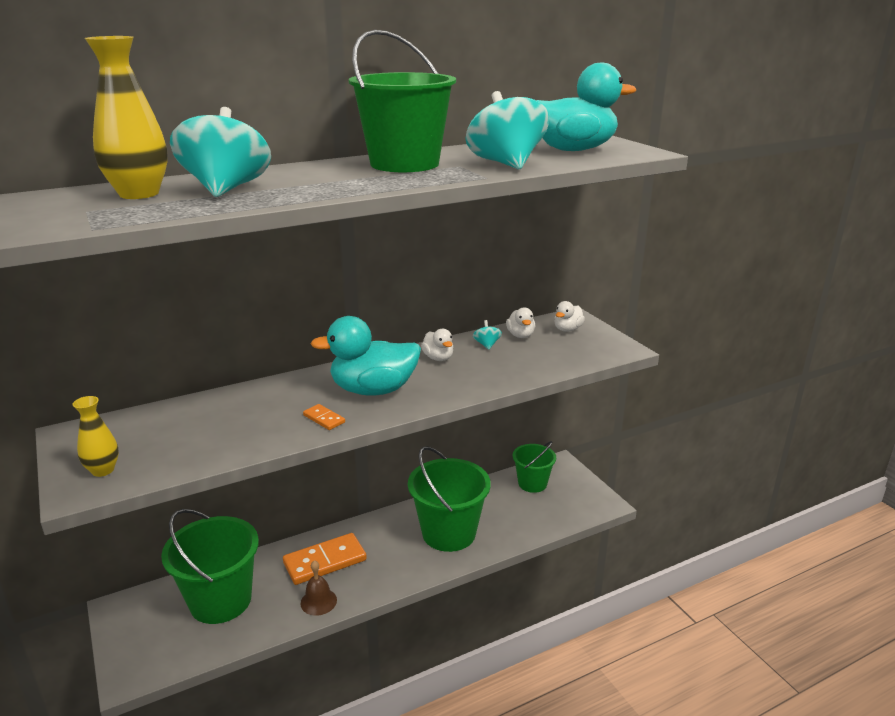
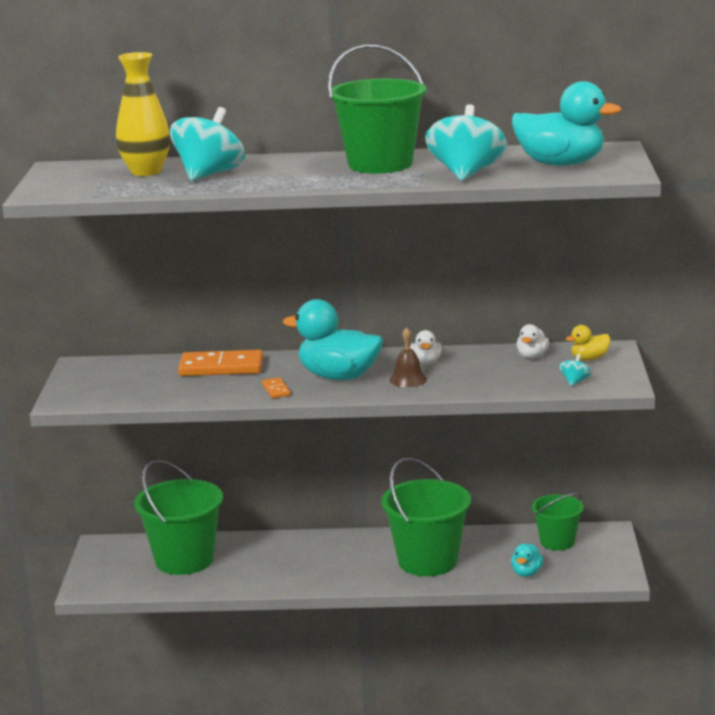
camera: 30 degrees right, 5 degrees down
yellow vase [73,396,119,477] -> none
orange domino [283,533,367,585] -> orange domino moved to [178,350,263,376]
brown bell [301,560,337,616] -> brown bell moved to [390,327,427,387]
turquoise spinning top [473,320,502,350] -> turquoise spinning top moved to [559,354,591,386]
white duck [554,301,585,332] -> yellow duck [566,325,610,361]
none -> turquoise duck [511,544,543,577]

